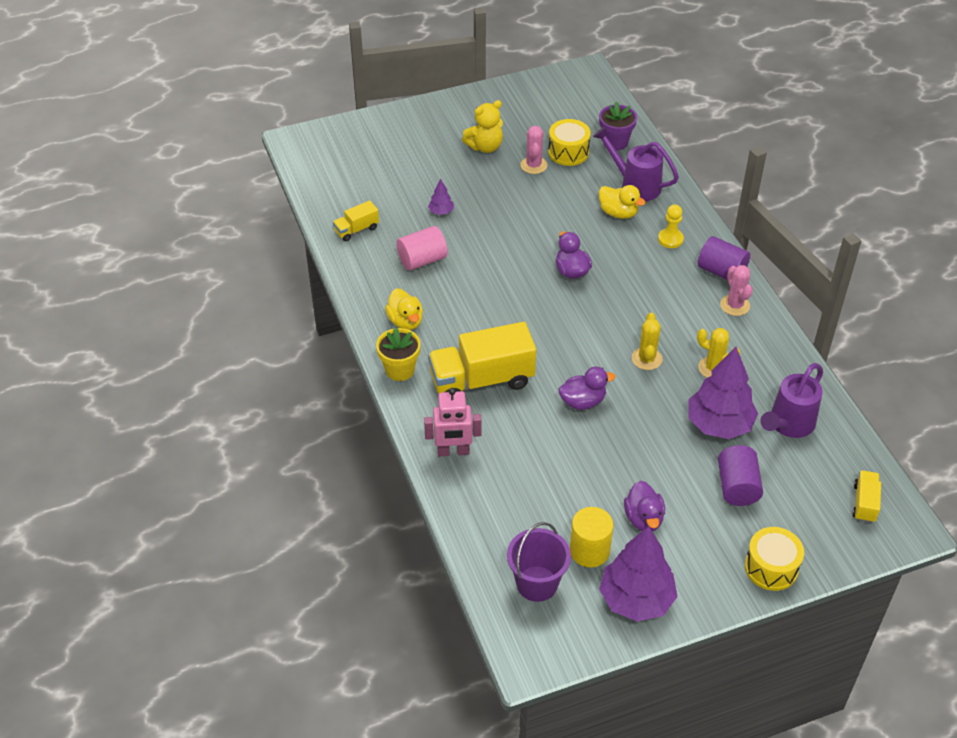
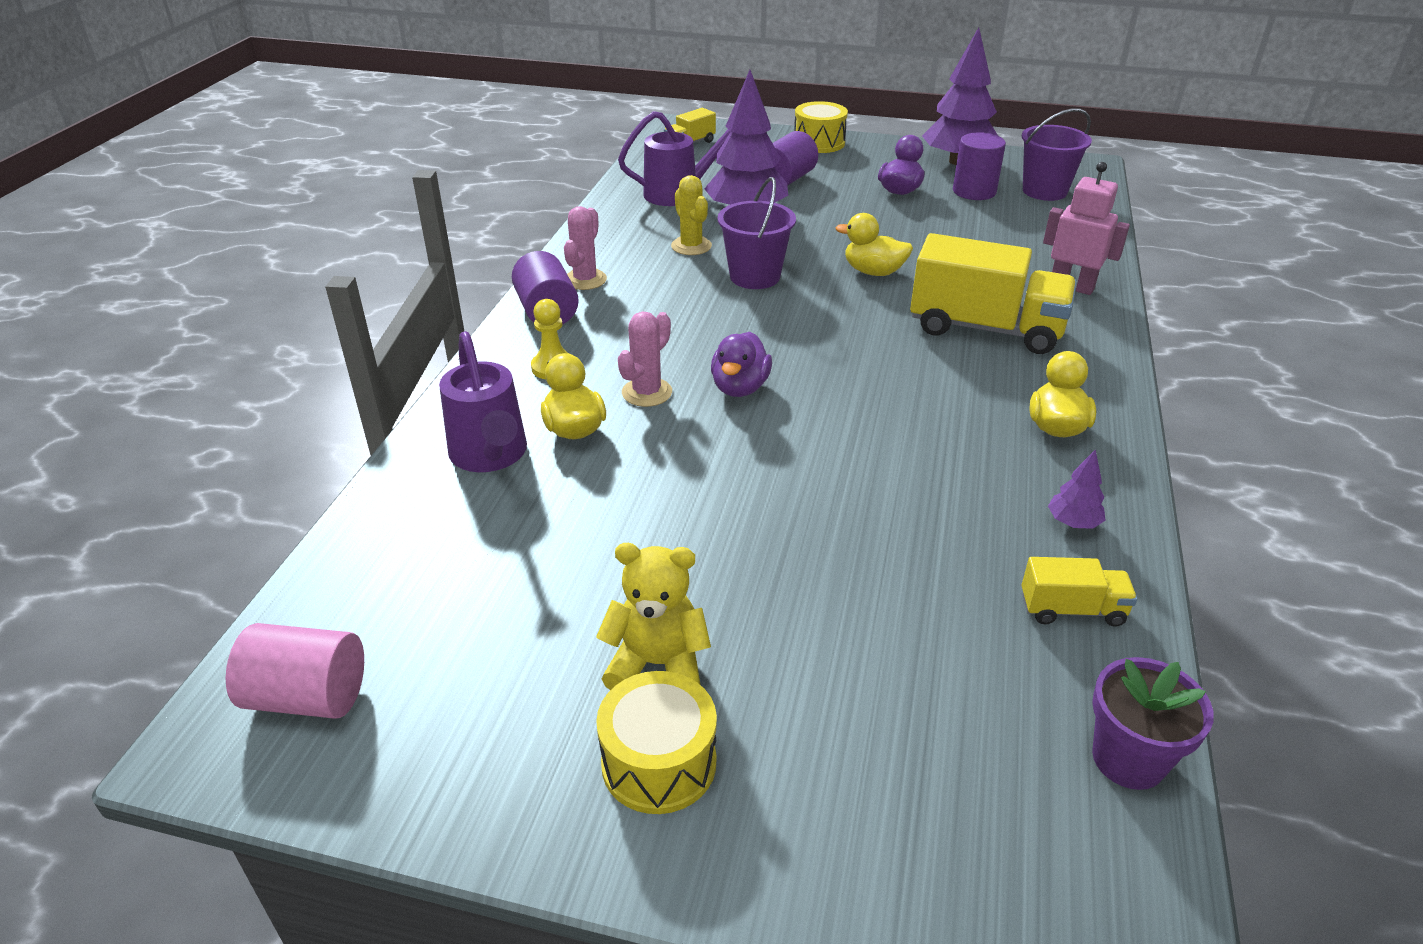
camera: 145 degrees left, 10 degrees down
yellow flower pot [376,327,421,381] -> none
pink cylinder [396,226,448,271] -> pink cylinder moved to [226,623,364,719]
purple tree [428,179,454,215] -> purple tree moved to [1048,449,1106,529]
pink cactus [520,126,547,174] -> pink cactus moved to [618,311,672,407]
yellow drum [548,119,591,166] -> yellow drum moved to [596,671,717,814]
purple duck [559,366,616,410] -> yellow duck [835,213,913,276]
yellow cylinder [570,507,613,568] -> purple cylinder [953,132,1006,200]
purple flower pot [599,101,637,151] -> purple flower pot moved to [1092,657,1214,790]
yellow cactus [632,313,663,370] -> purple bucket [718,177,796,289]

